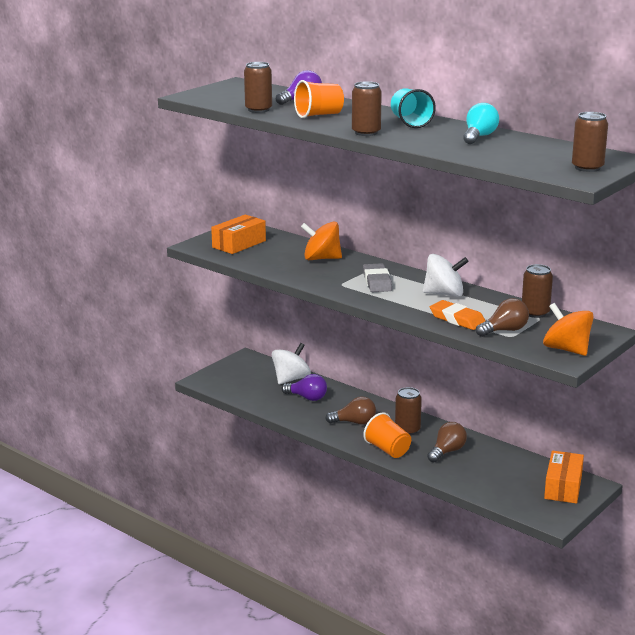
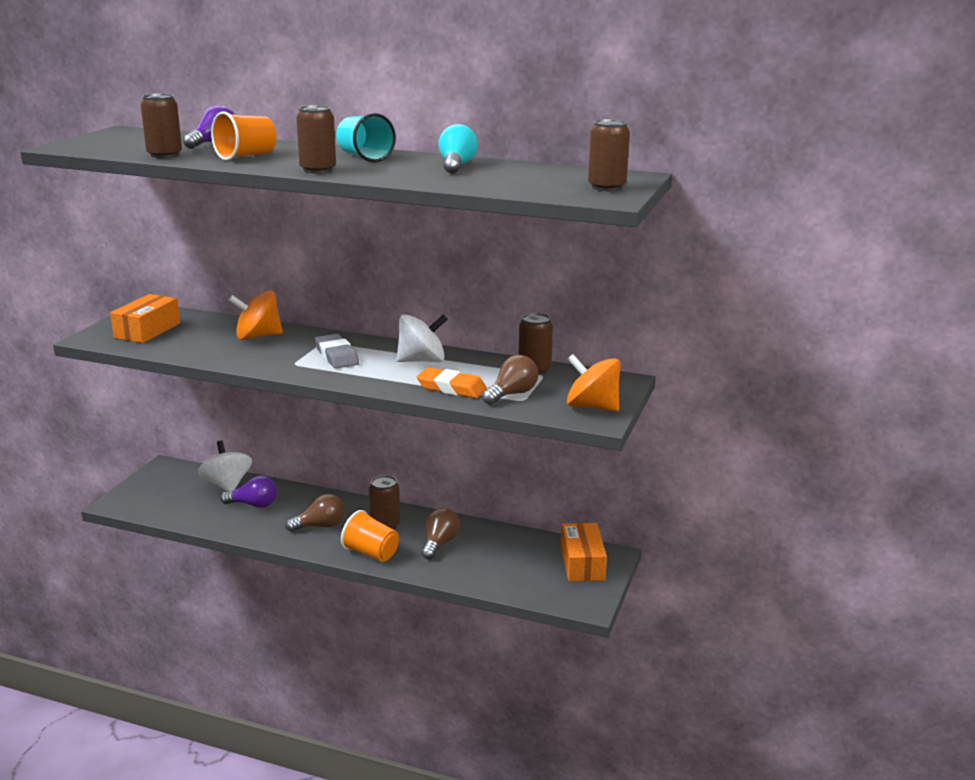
camera: 20 degrees left, 0 degrees up
white spinning top [272,343,311,384] -> white spinning top turned 45 degrees counterclockwise [198,441,252,491]

